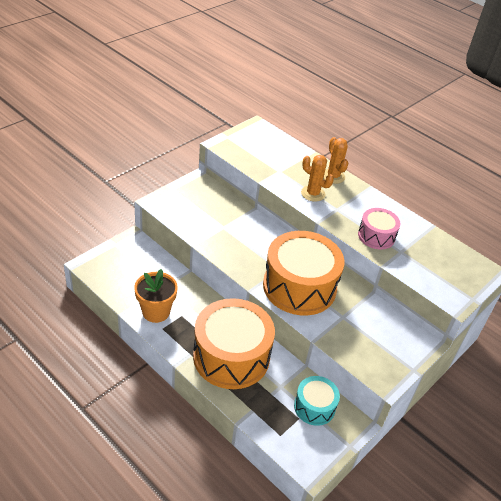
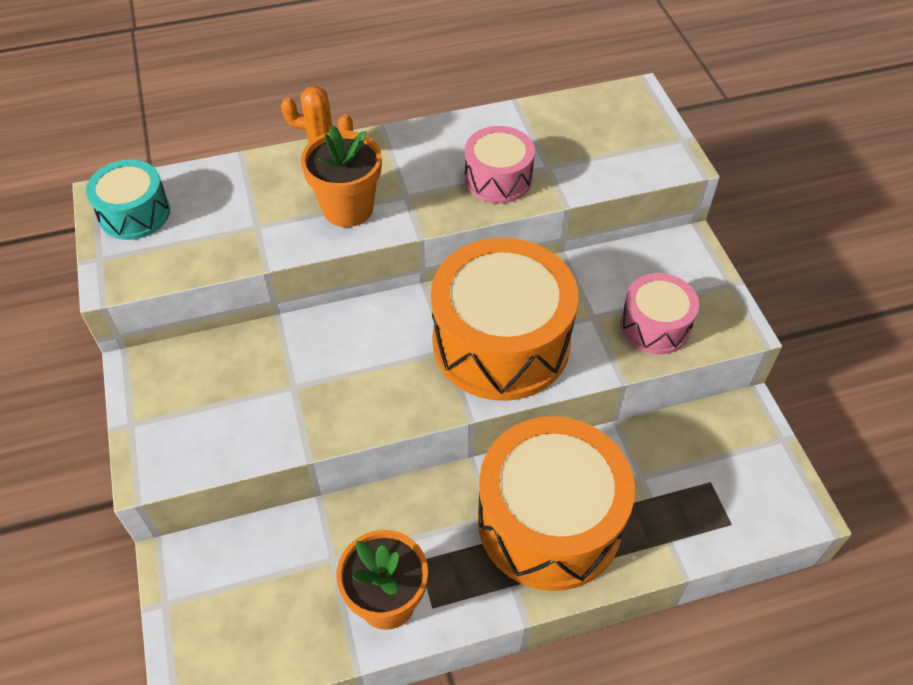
camera: 55 degrees left, 10 degrees up
turquoise drum [294,376,340,426] -> turquoise drum moved to [86,160,170,240]
orange cactus [301,155,334,202] -> orange flower pot [301,125,382,227]
none -> pink drum [620,273,699,354]

